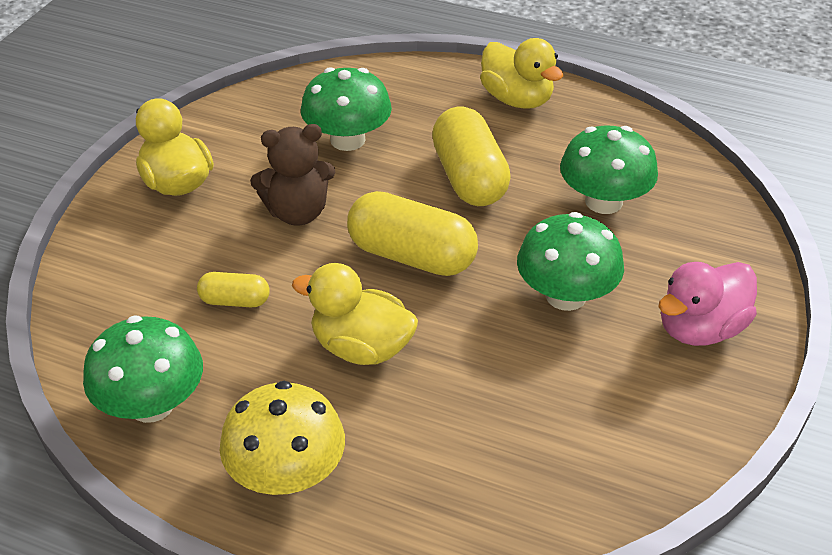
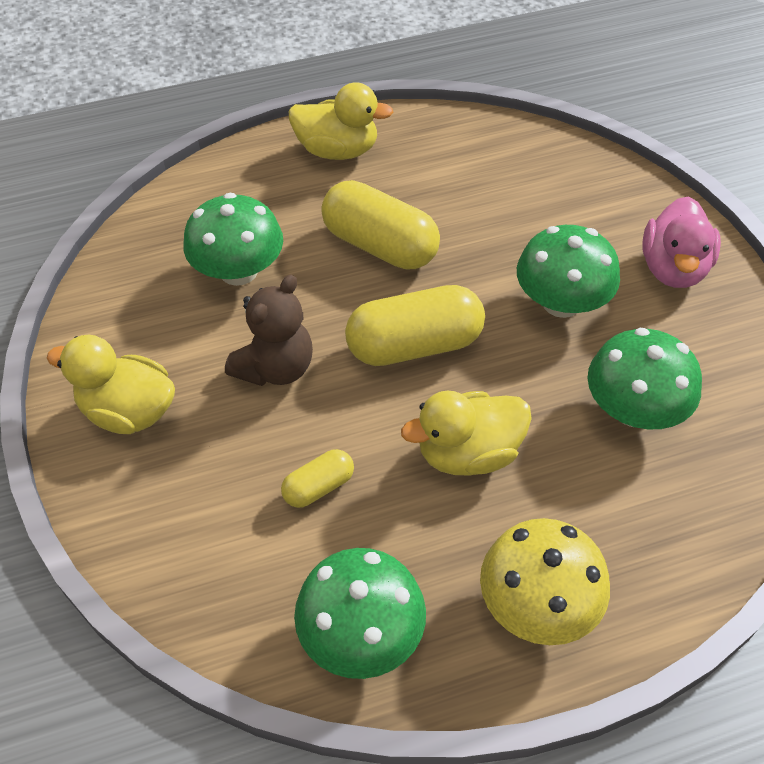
camera: 40 degrees left, 10 degrees up
green mushroom [560,126,658,214] -> green mushroom moved to [588,328,702,429]

